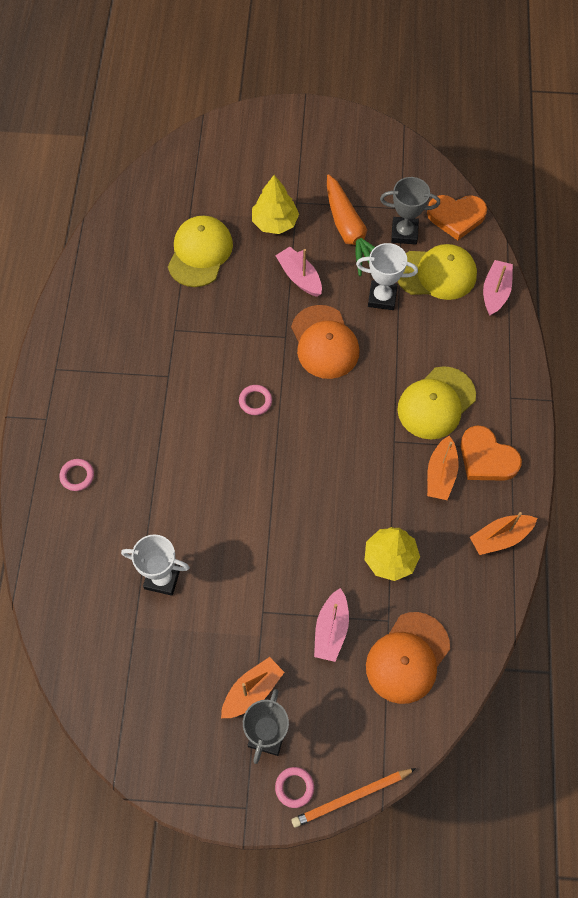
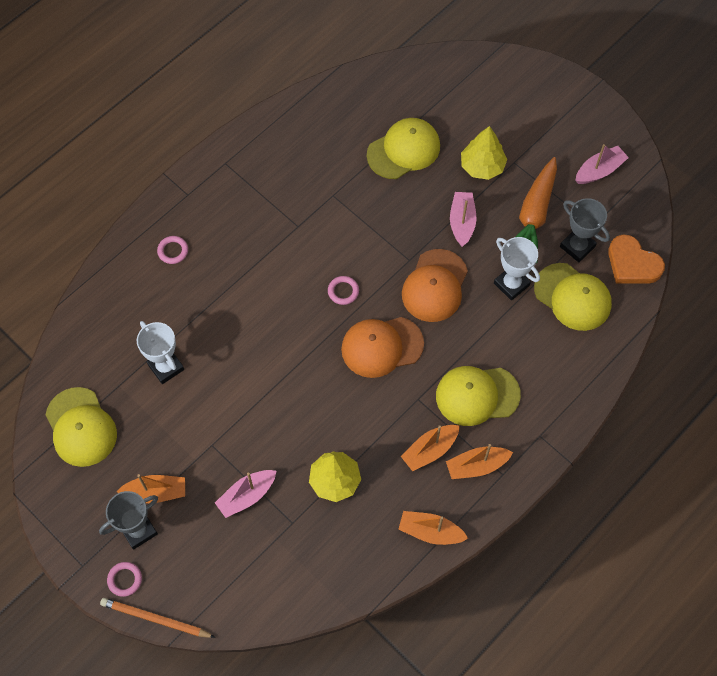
camera: 40 degrees right, 0 degrees up
orange cap [366,612,450,704] -> orange cap moved to [341,317,424,378]
orange heart [461,426,522,481] -> orange boat [446,444,513,479]
pink boat [483,260,513,316] -> pink boat moved to [575,144,629,184]
none -> yellow cap [45,387,117,467]

